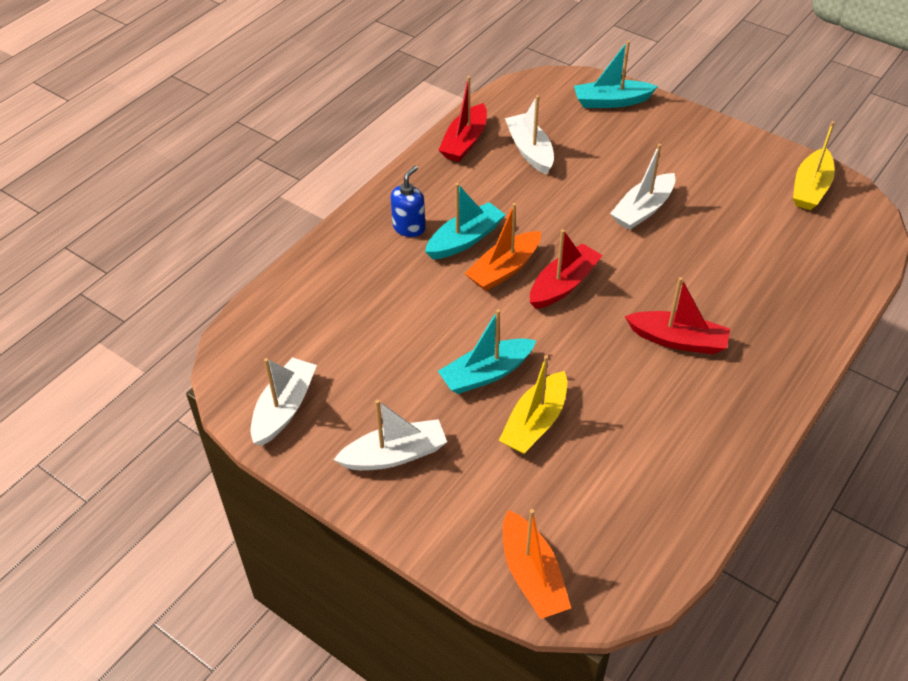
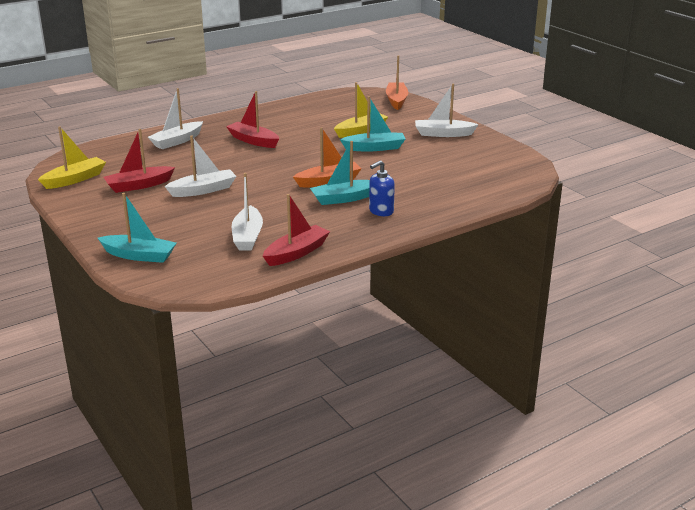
camera: 160 degrees left, 20 degrees down
white boat [251,358,317,446] -> white boat moved to [148,88,203,149]
red boat [530,229,603,309] -> red boat moved to [104,129,175,193]

